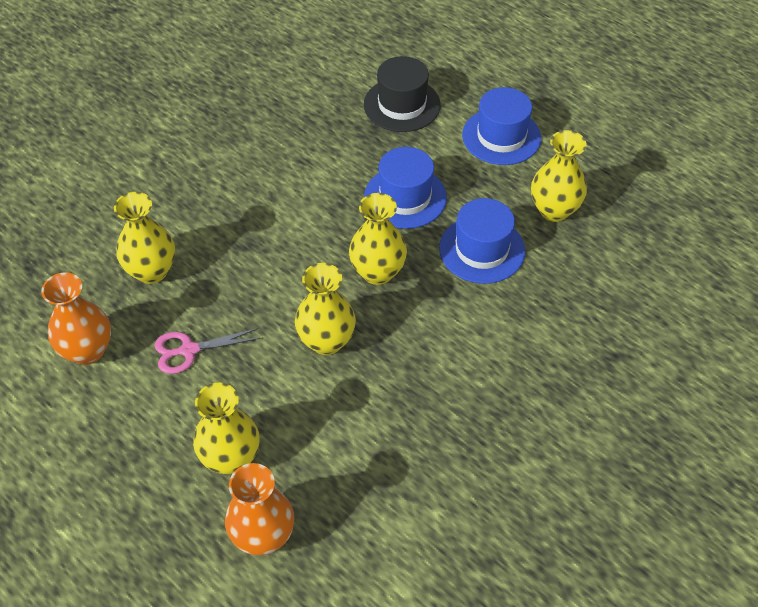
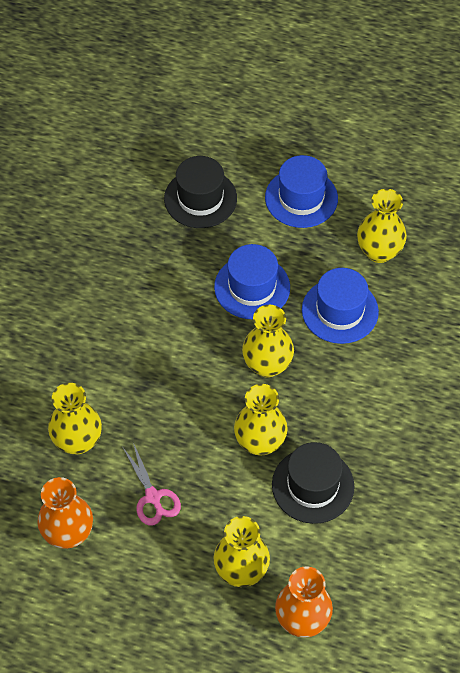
camera: 25 degrees left, 5 degrees up
pink scissors [155,328,261,374] -> pink scissors turned 75 degrees counterclockwise [123,443,181,526]
none -> black hat [272,442,354,524]

